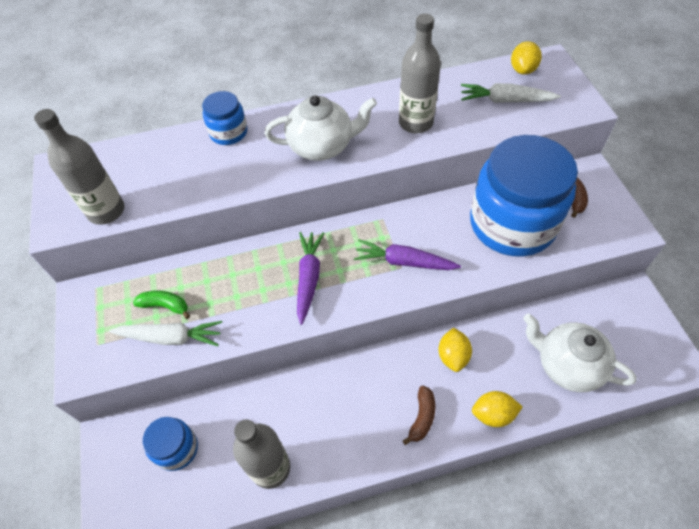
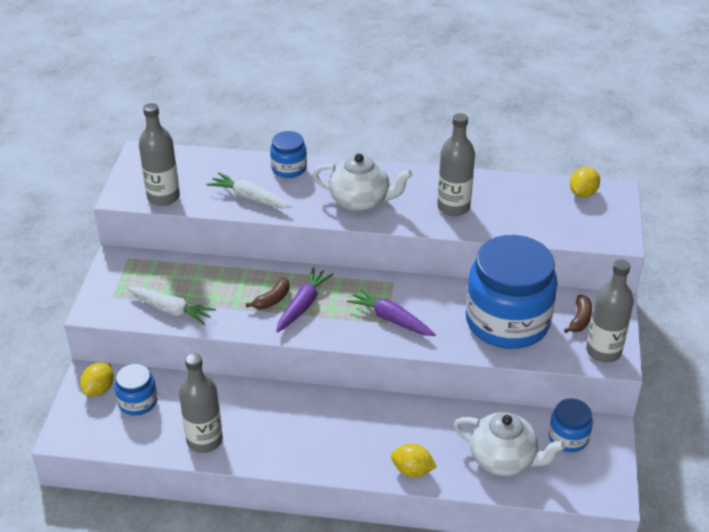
camera: 20 degrees right, 15 degrees down
green banana [133,291,190,319] -> none
brown banana [403,386,435,445] -> brown banana moved to [246,278,290,310]
yellow lemon [438,327,472,372] -> yellow lemon moved to [80,363,114,396]
white carrot [461,83,561,103] -> white carrot moved to [207,172,292,208]
white teapot [523,314,637,392] -> white teapot turned 150 degrees clockwise [453,412,566,476]
none -> blue jar [549,398,593,452]
none -> grey bottle [586,259,634,363]

